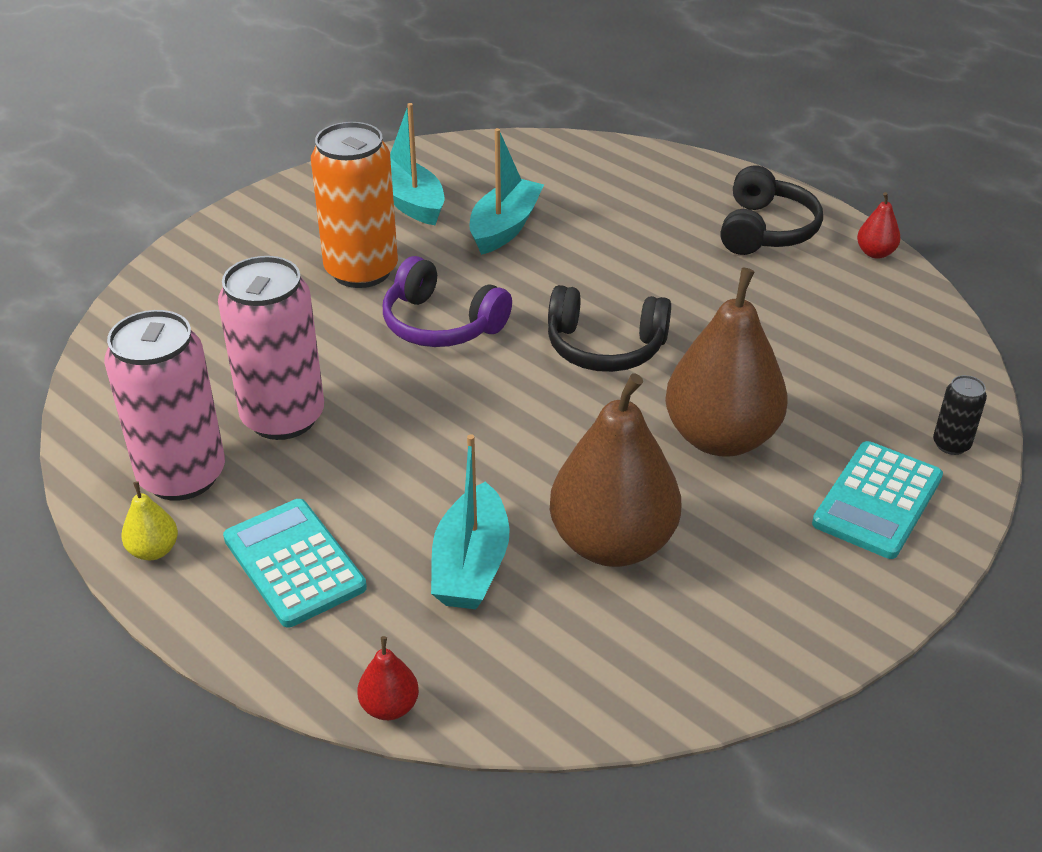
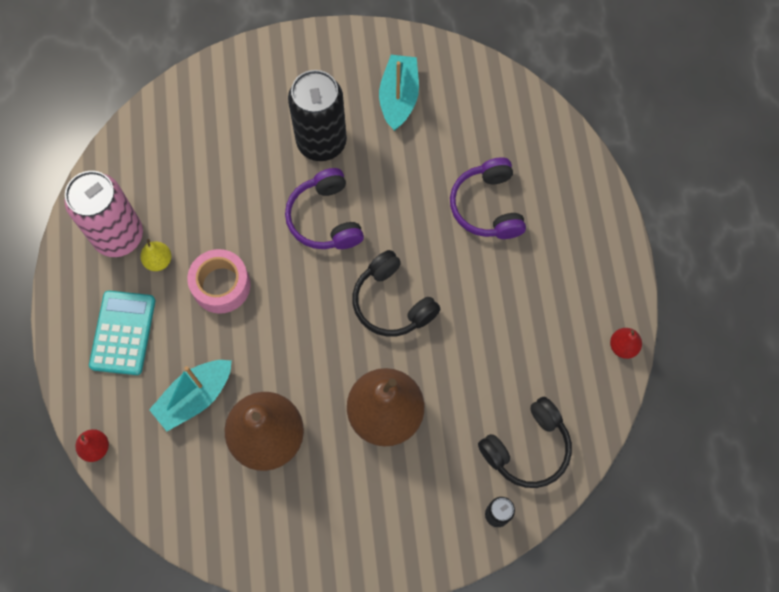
camera: 40 degrees right, 30 degrees up
yellow pear [121,481,178,560] -> yellow pear moved to [140,239,171,271]
pink can [218,256,324,440] -> none
orange can [311,122,398,288] -> black can [288,70,347,161]
turquoise boat [469,128,544,255] -> none
black headphones [720,166,823,255] -> black headphones moved to [478,397,572,488]
turquoise calculator [812,441,943,559] -> none
none -> pink tape [187,249,250,314]
none -> purple headphones [450,157,526,239]

